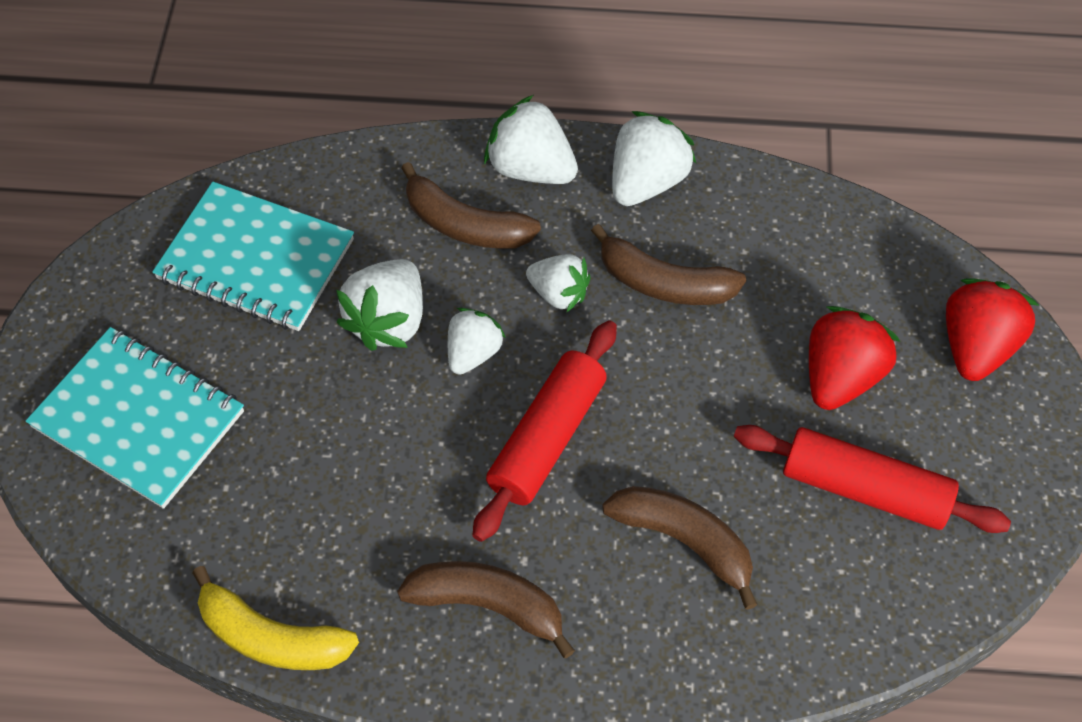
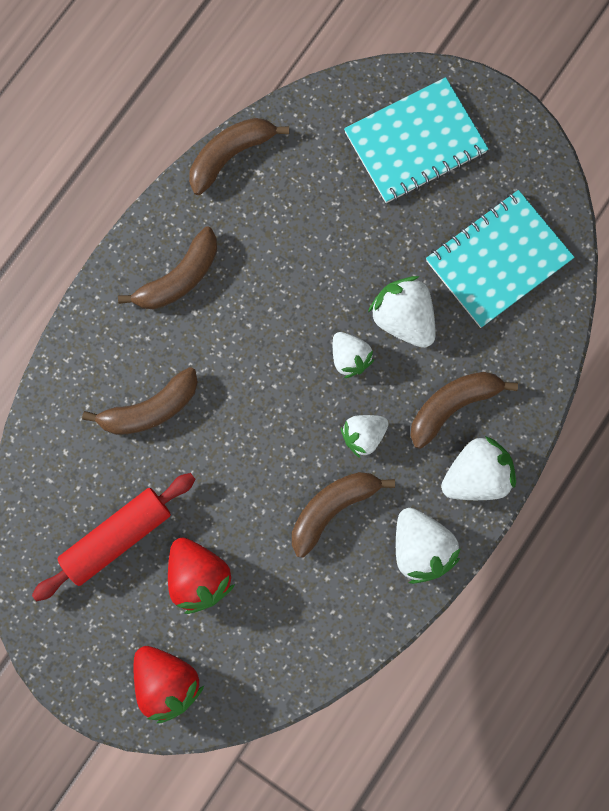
camera: 120 degrees right, 20 degrees up
yellow banana [192,566,359,670] -> brown banana [189,118,289,195]
red rolling pin [473,321,617,542] -> none

